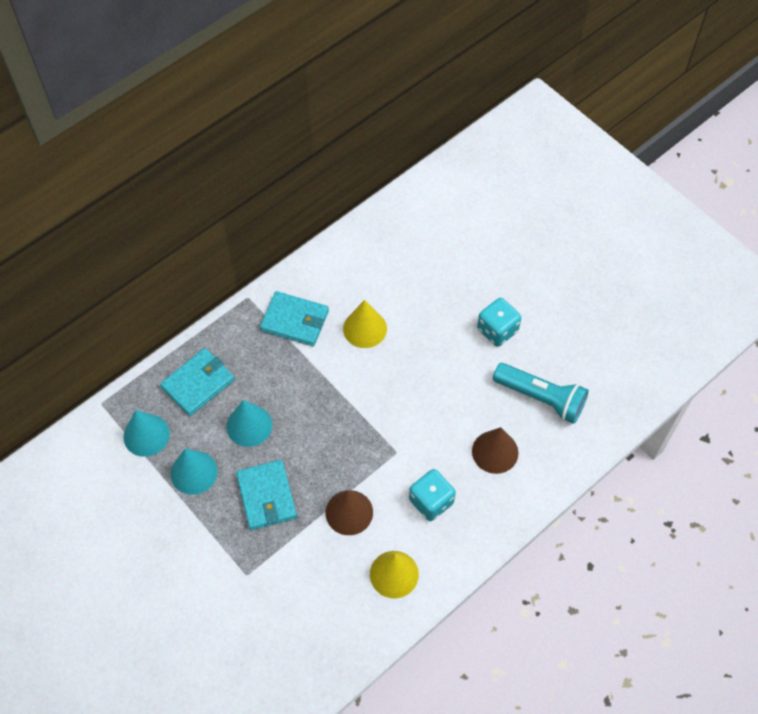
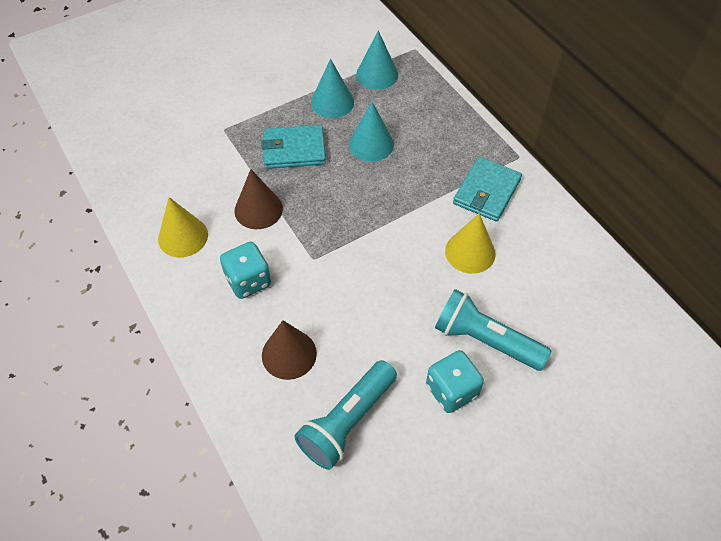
camera: 100 degrees right, 5 degrees down
turquoise wallet [160,348,235,416] -> none
none -> turquoise flashlight [435,289,551,371]

